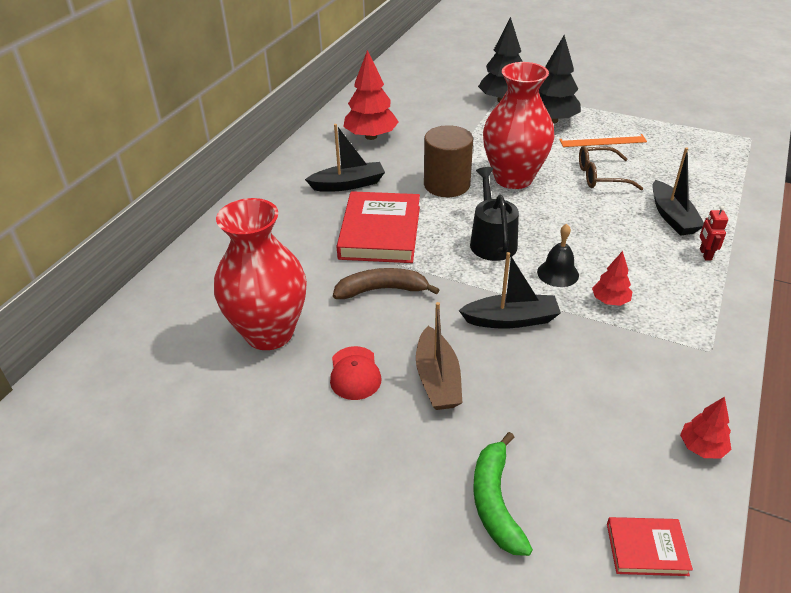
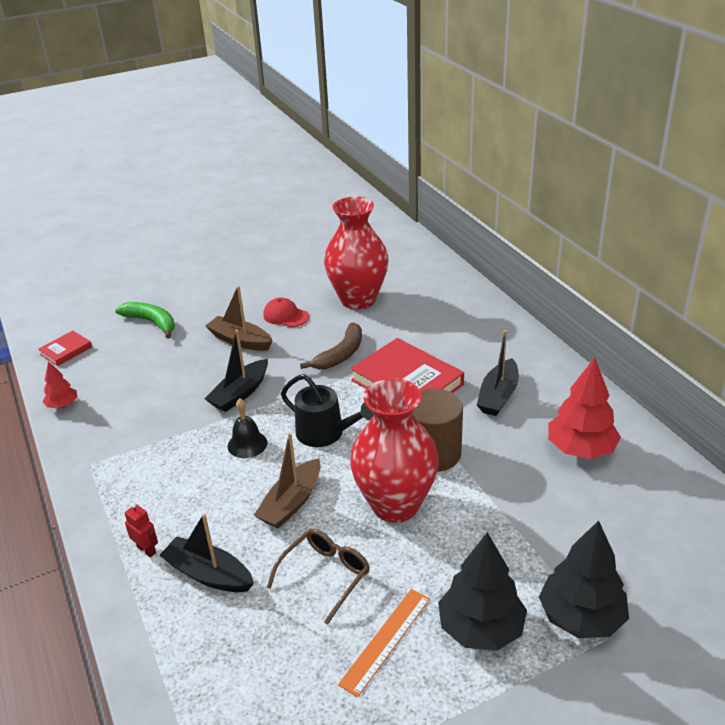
camera: 130 degrees right, 5 degrees down
red tree [592,251,632,306] -> none
none -> brown boat [254,433,321,529]

